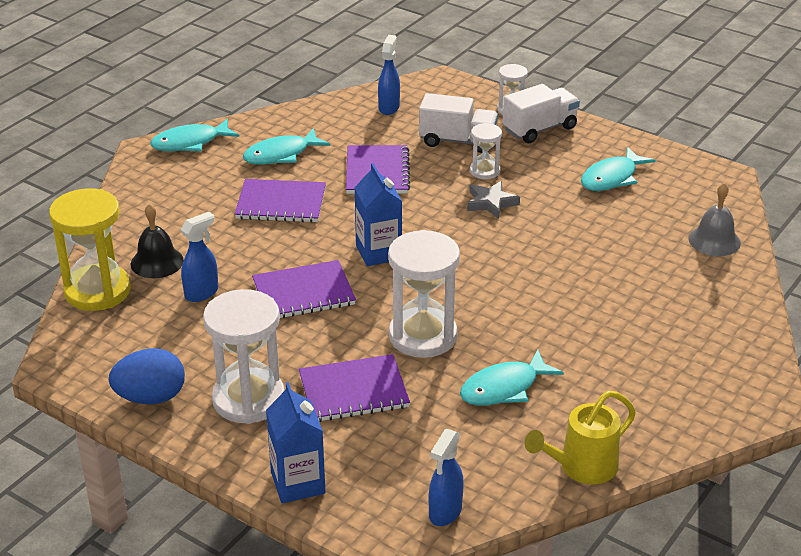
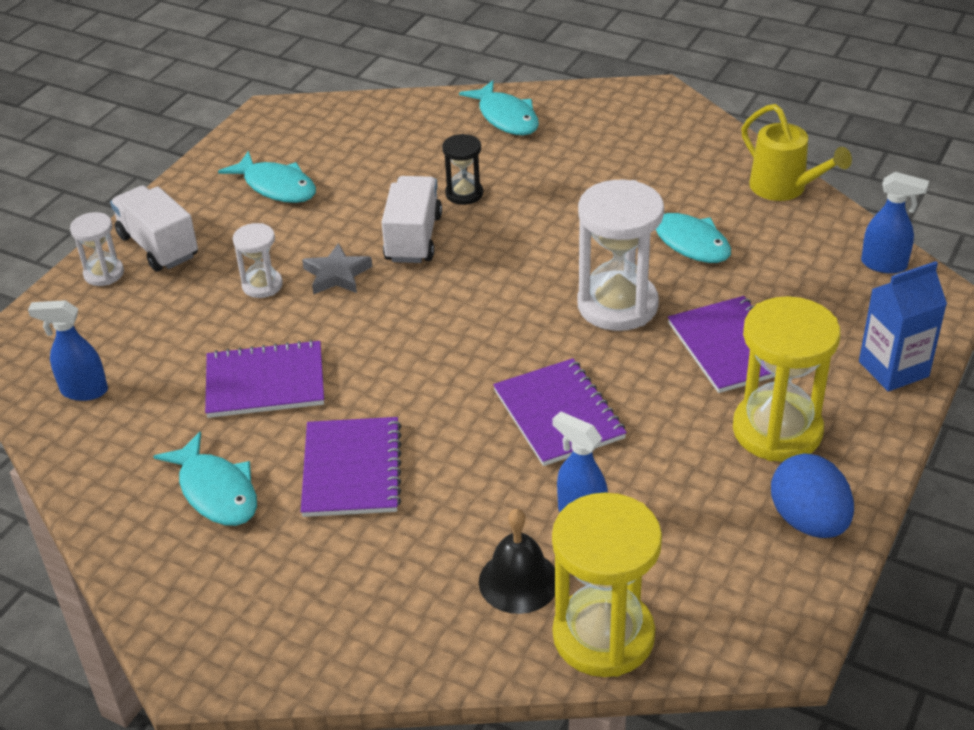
camera: 95 degrees left, 5 degrees up
turquoise fish [150,119,239,151] -> turquoise fish moved to [459,80,539,135]
white hourglass [203,289,285,424] -> yellow hourglass [733,296,841,462]
blue carton [354,163,402,266] -> none
white truck [419,93,498,153] -> white truck moved to [382,176,442,263]
grey bell [688,183,741,256] -> none
none -> black hourglass [442,134,483,205]

